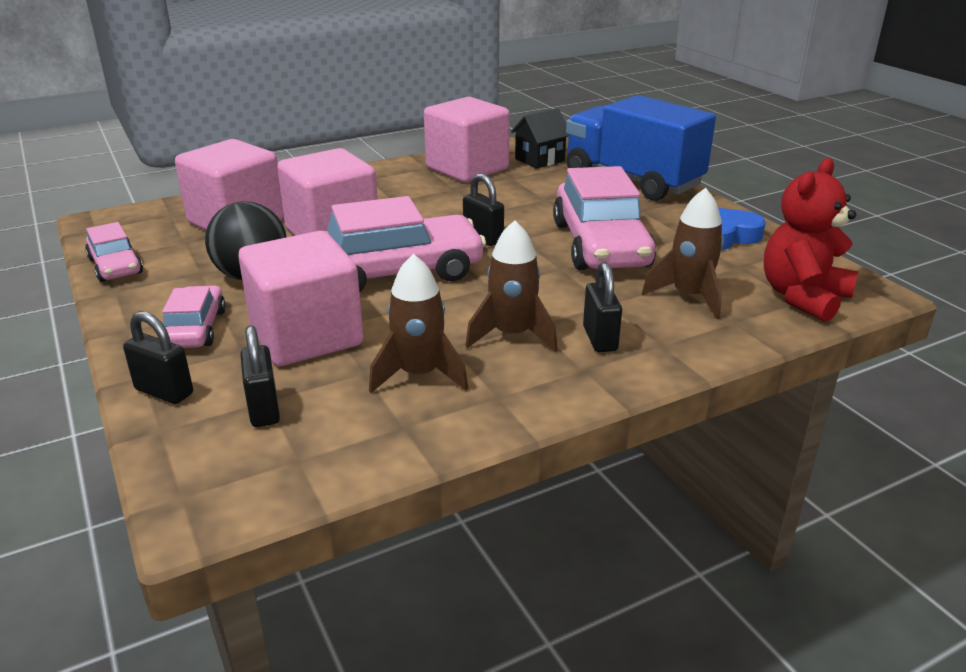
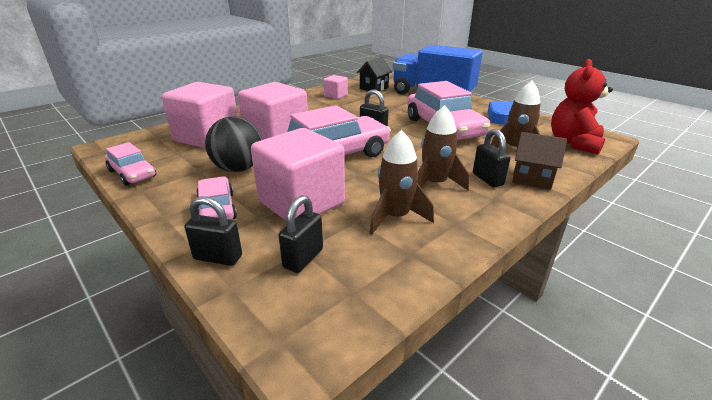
camera: 15 degrees left, 0 degrees up
black padlock [240,325,280,427] -> black padlock turned 60 degrees clockwise [279,195,323,273]
pink cube [424,97,510,182] -> pink cube [323,75,348,99], size x0.49
none -> brown house [512,132,567,190]

